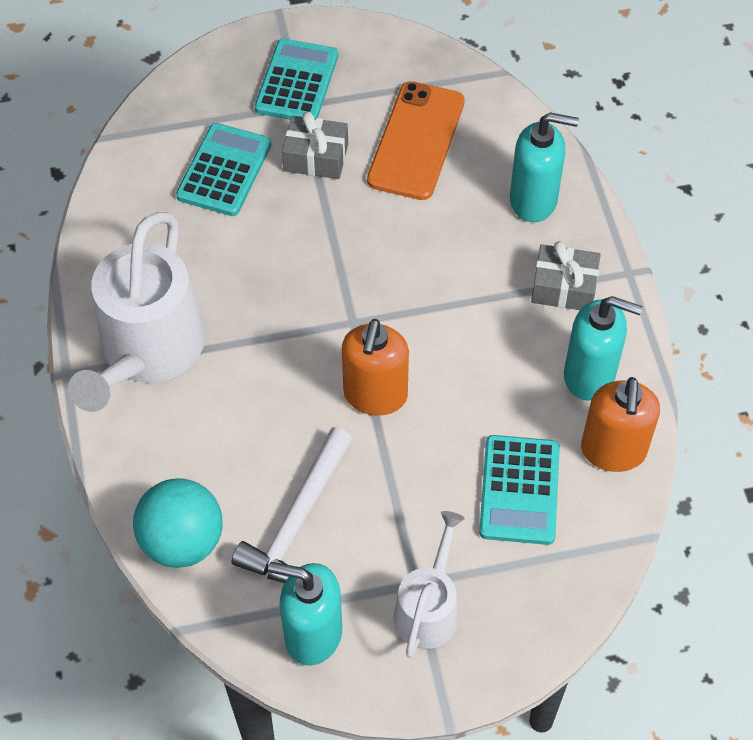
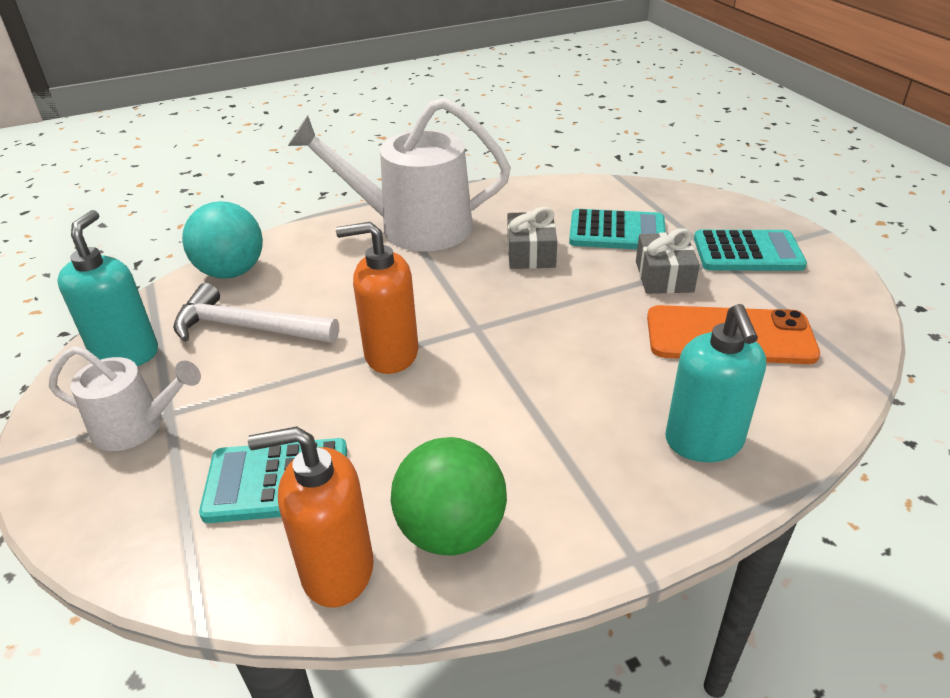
camera: 80 degrees right, 20 degrees down
grey gift [531,241,601,310] -> grey gift moved to [507,207,557,269]
turquoise soap dispenser [564,296,643,401] -> green ball [391,437,507,556]

